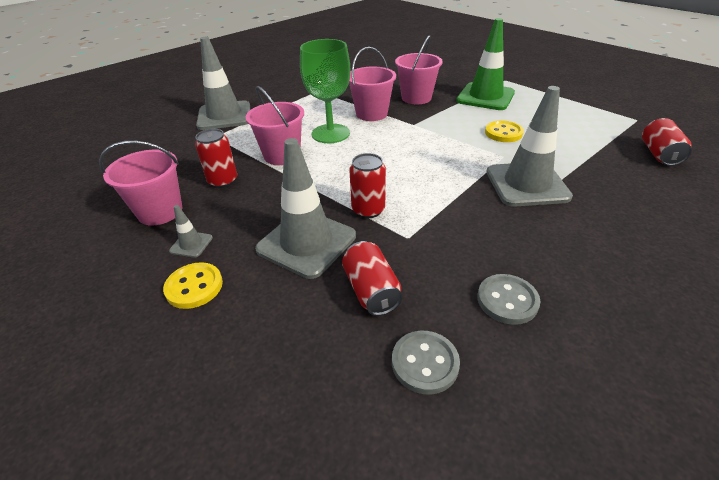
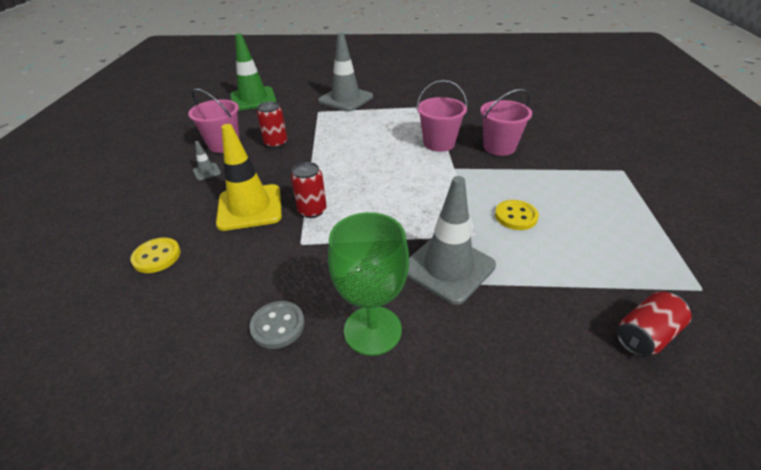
camera: 45 degrees right, 0 degrees up
yellow button [163,262,223,309] -> yellow button moved to [131,238,181,273]
pink bucket [246,86,304,165] -> none
grey traffic cone [255,138,356,279] -> yellow traffic cone [216,124,282,231]
green goblet [300,39,351,143] -> green goblet moved to [328,212,409,356]
red can [342,241,402,316] -> none
grey button [392,331,460,394] -> none
green traffic cone [456,18,515,110] -> green traffic cone moved to [230,34,276,111]

